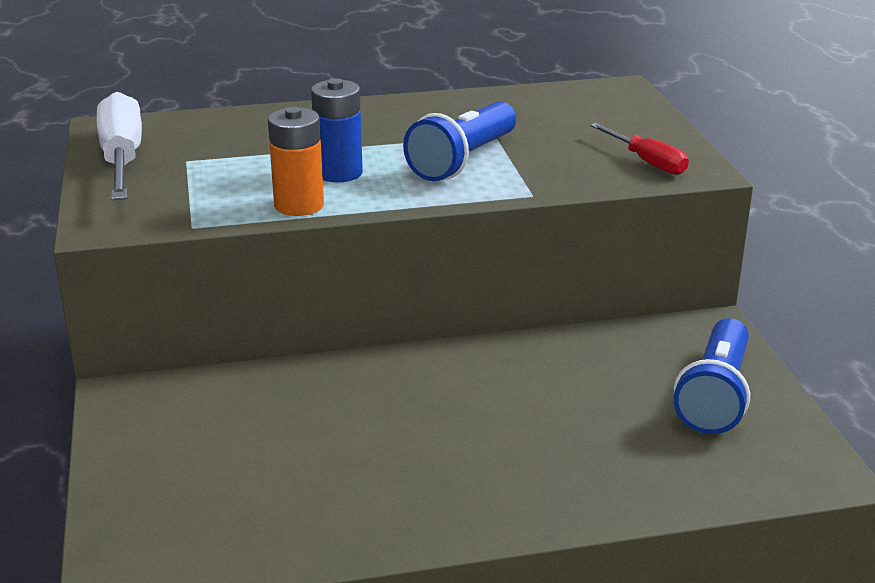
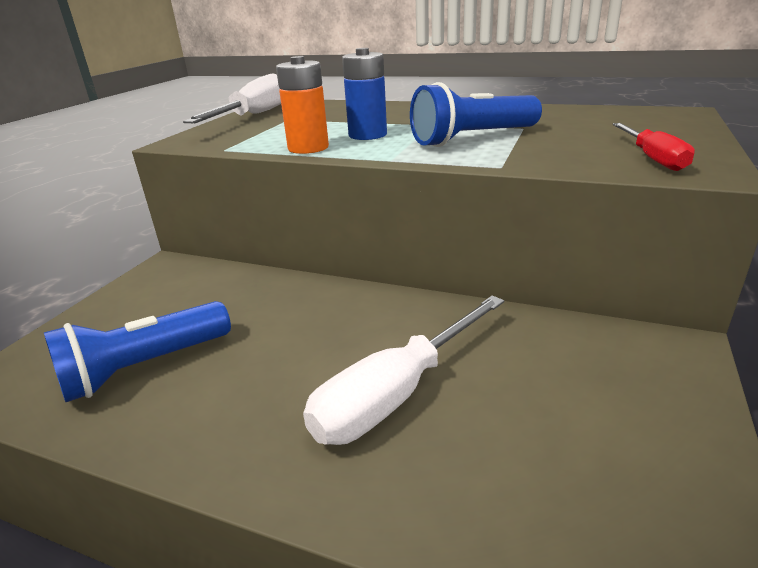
camera: 35 degrees right, 0 degrees up
blue flashlight [673,318,750,434] -> blue flashlight moved to [44,301,231,402]
none -> white screwdriver [303,295,504,445]

